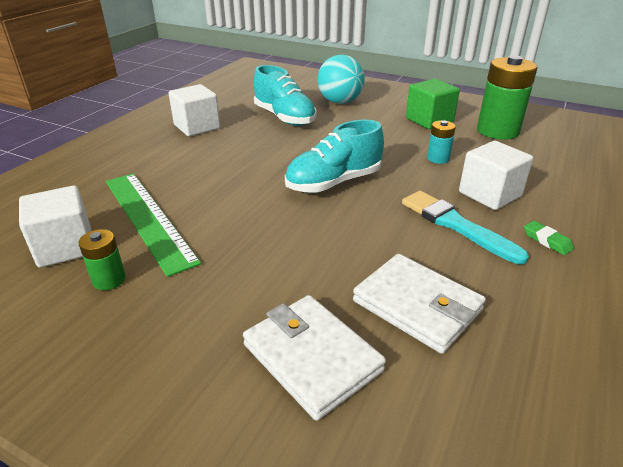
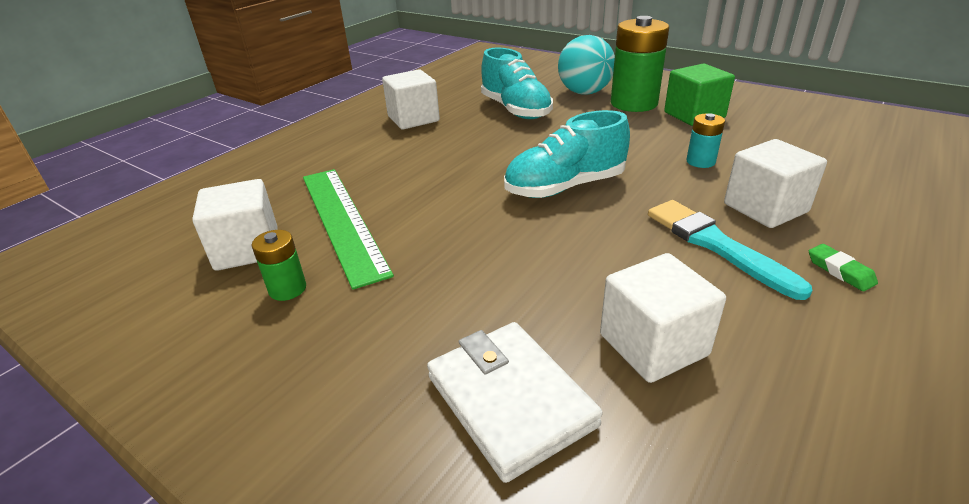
camera: 10 degrees right, 0 degrees up
white wallet [353,254,486,354] -> white cube [600,253,726,383]
green battery [477,55,537,140] -> green battery moved to [611,16,669,112]

